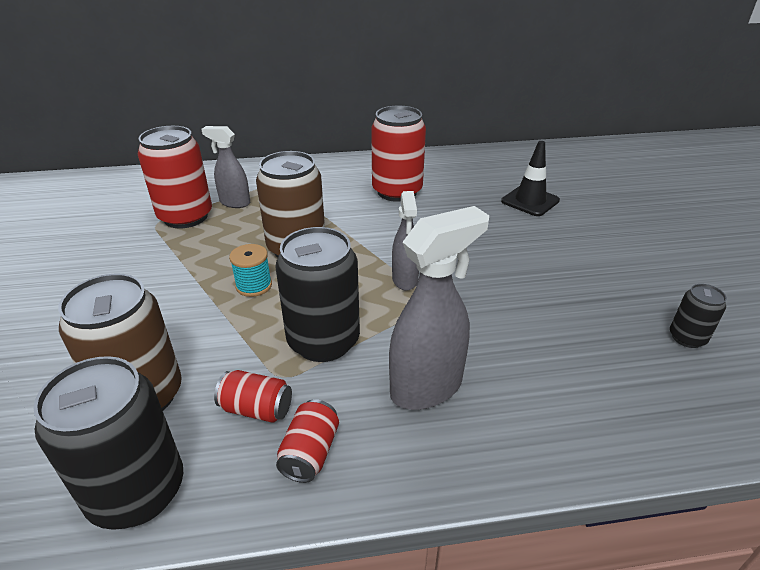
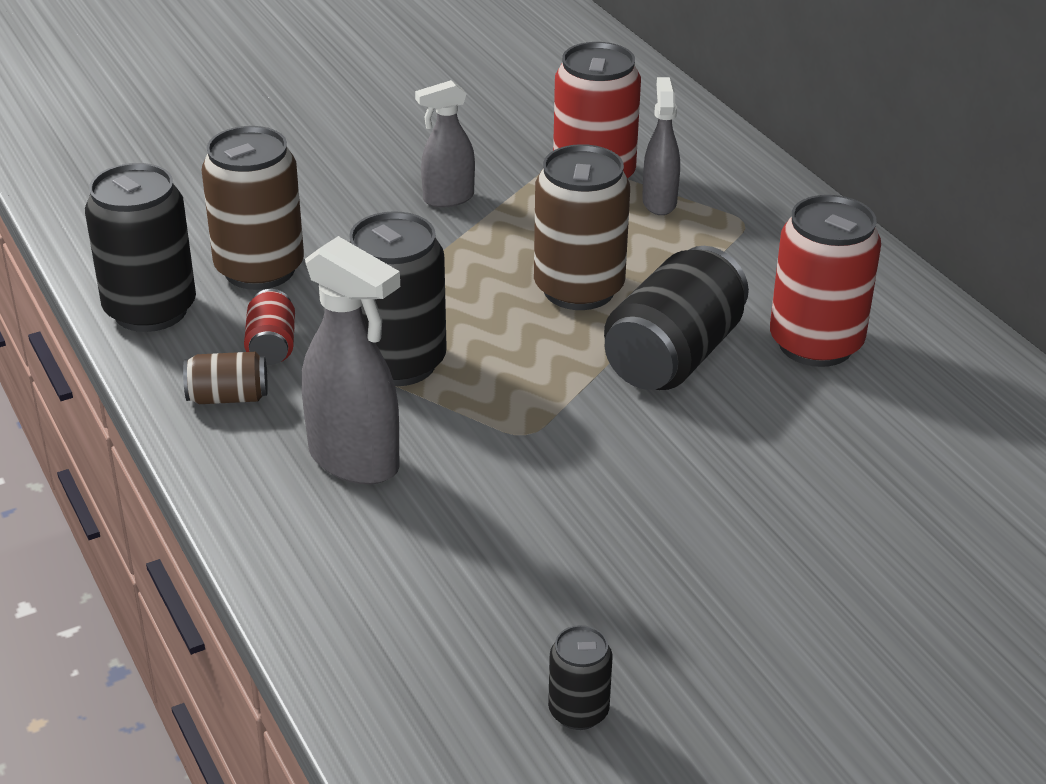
camera: 70 degrees right, 0 degrees up
turquoise spool [229,244,272,297] -> none
red can [276,399,339,483] -> brown can [183,352,268,404]
grey spray bottle [392,191,419,291] -> grey spray bottle moved to [415,80,475,208]
black traffic cone [501,141,560,216] -> none
none -> black can [604,246,749,390]

